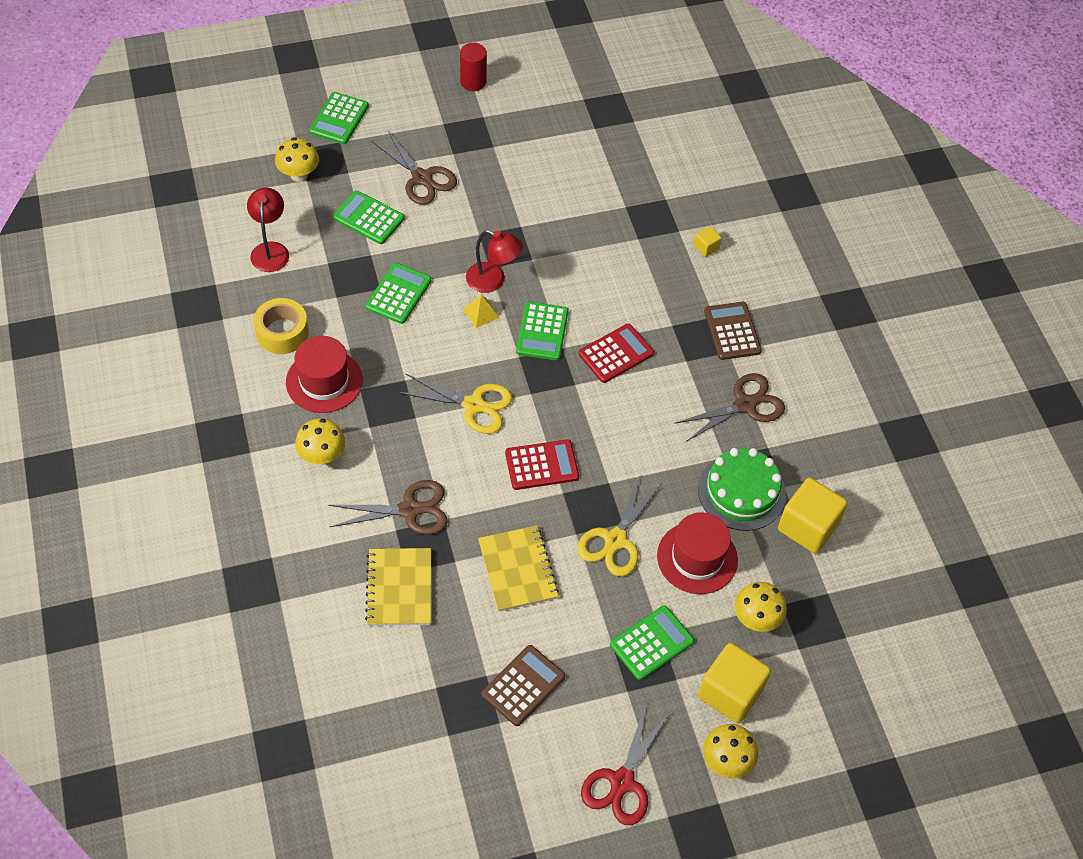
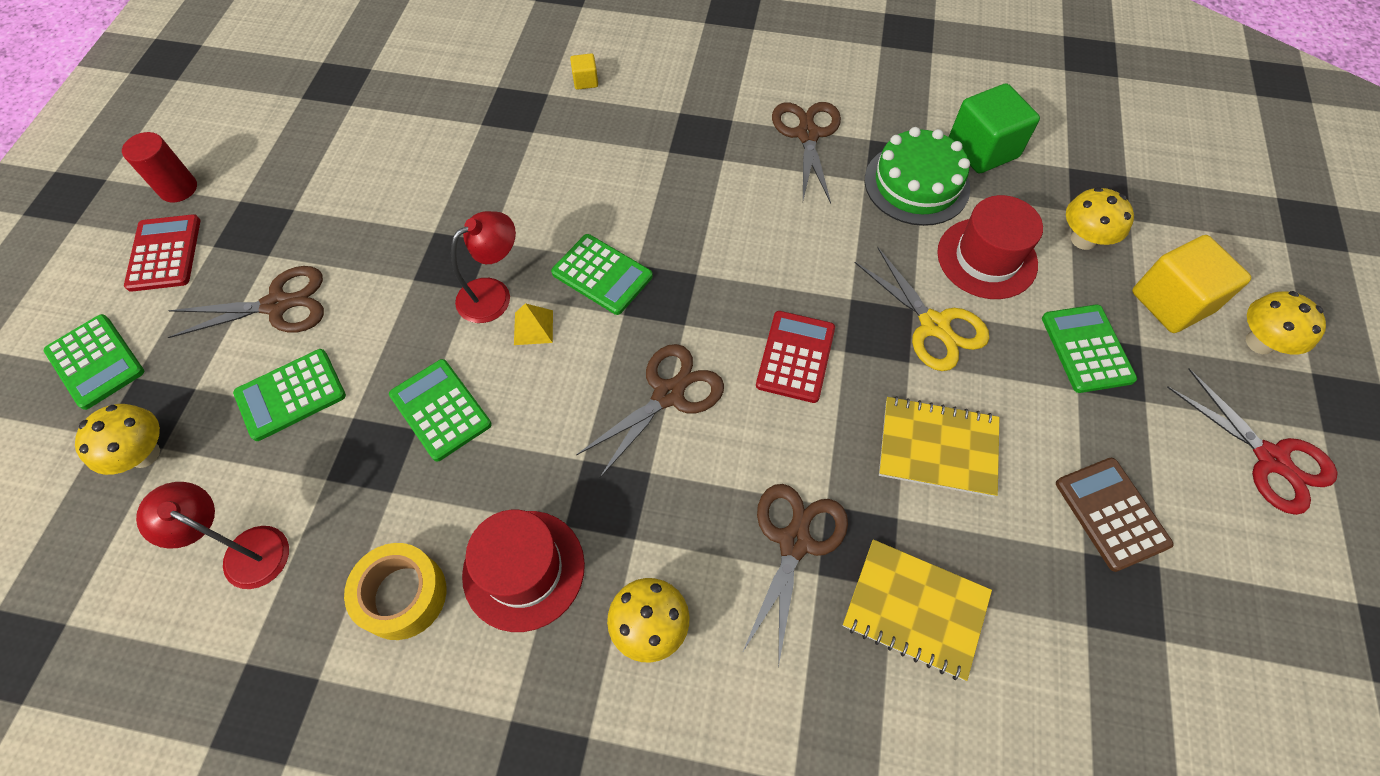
camera: 60 degrees left, 5 degrees up
yellow scissors [397,373,512,434] -> brown scissors [576,344,724,478]
red calculator [579,324,654,383] -> red calculator moved to [124,214,200,292]
brown calculator [704,302,762,360] -> none
yellow cube [778,478,848,553] -> green cube [949,83,1040,174]

